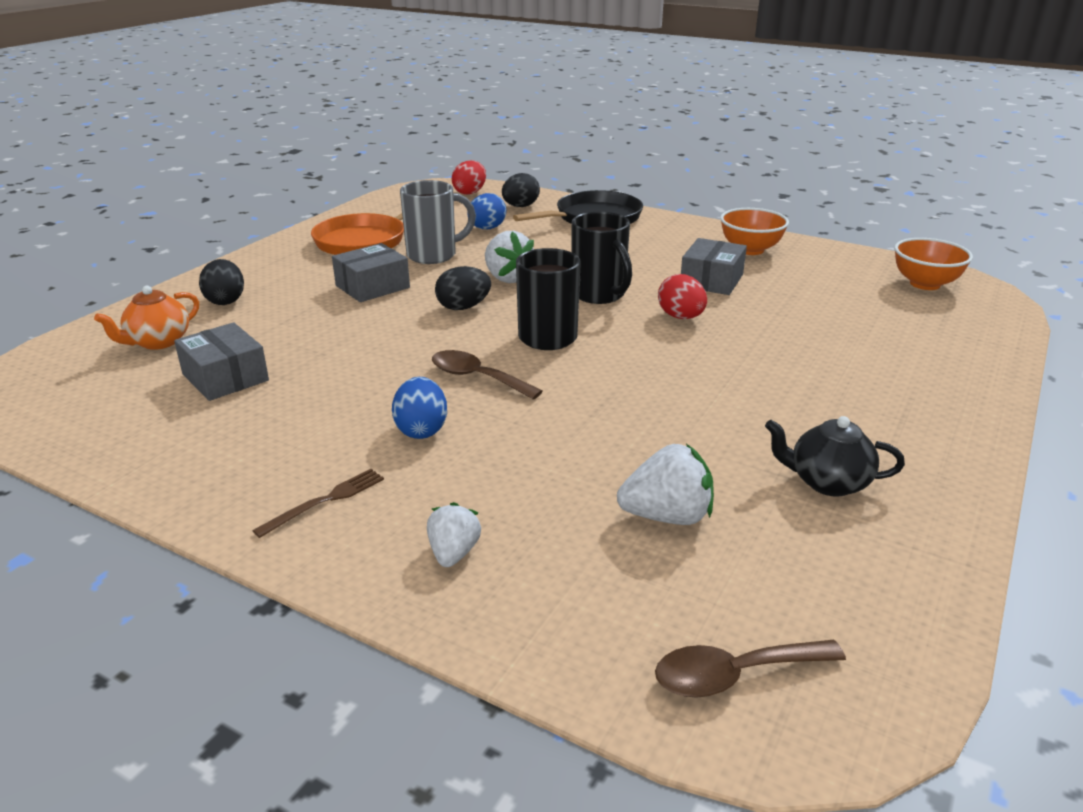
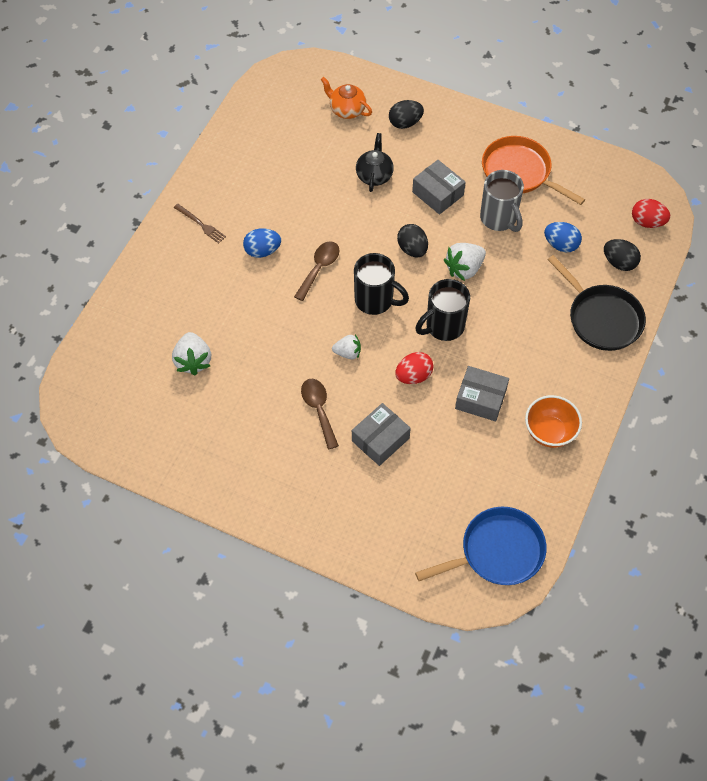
camera: 85 degrees right, 30 degrees up
grey box [174,322,269,401] -> grey box moved to [352,403,411,466]
white strawberry [427,502,481,567] -> white strawberry moved to [332,335,361,359]
brown spoon [655,640,846,698] -> brown spoon moved to [301,379,339,449]
black teapot [765,416,905,497] -> black teapot moved to [356,133,394,192]
orange bowl [894,238,973,290] -> blue pan [415,507,547,585]

